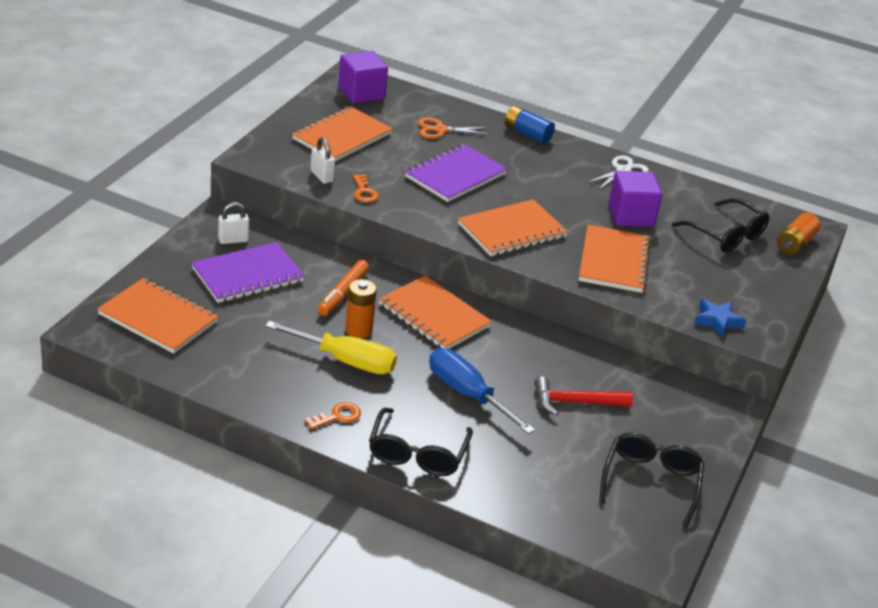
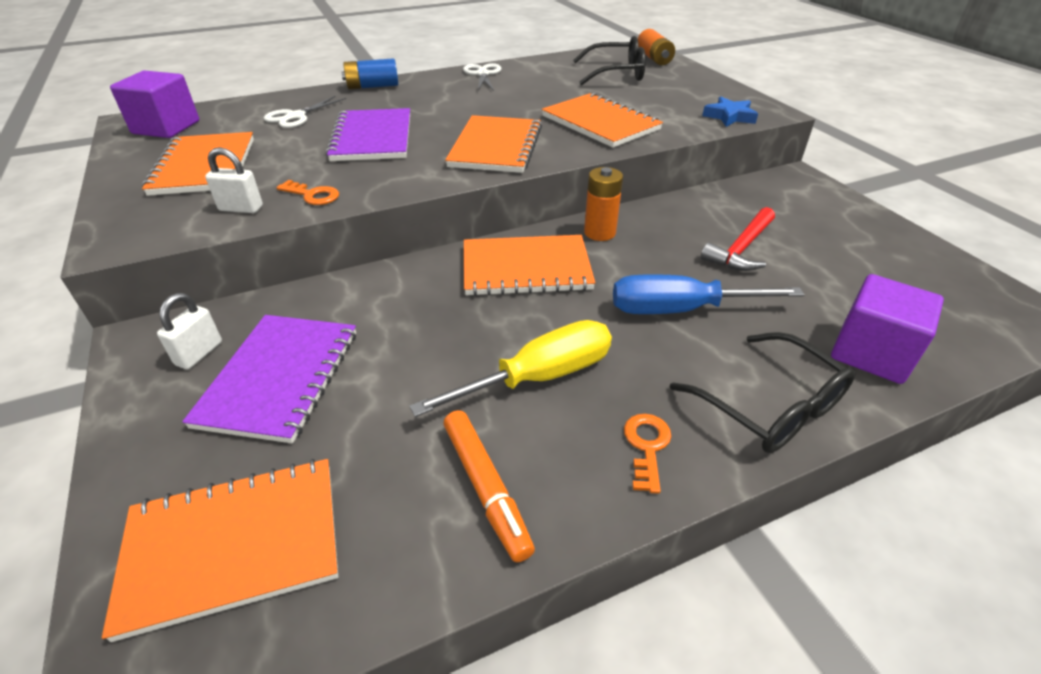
camera: 45 degrees left, 5 degrees up
orange marker [318,260,369,316] -> orange marker moved to [444,410,535,562]
orange battery [345,279,377,338] -> orange battery moved to [584,167,623,241]
orange scissors [418,118,491,139] -> white scissors [264,96,346,128]
black glasses [599,432,705,528] -> none
purple cube [609,171,663,227] -> purple cube moved to [831,274,944,384]

